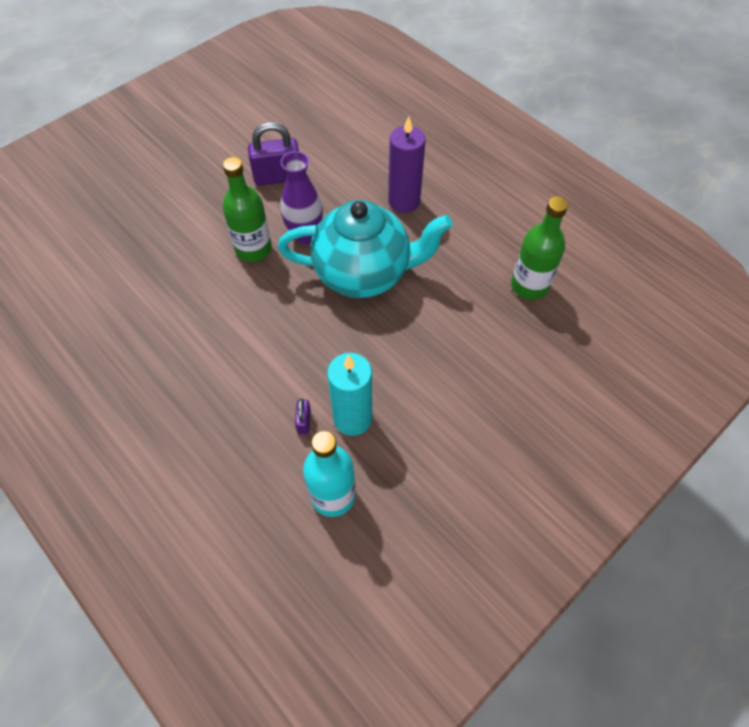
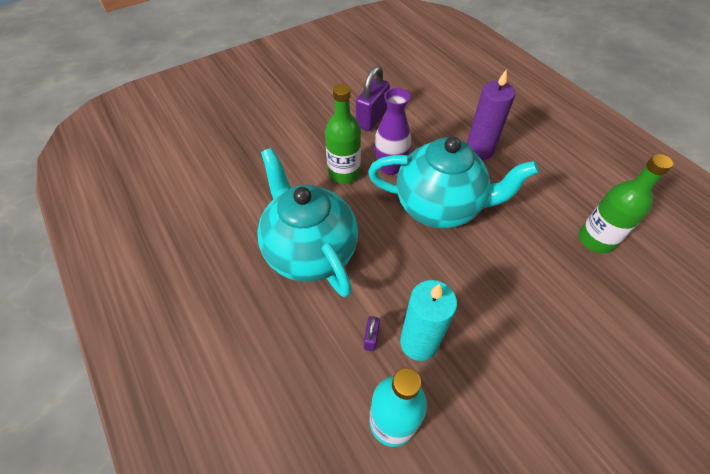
camera: 10 degrees right, 5 degrees down
purple padlock [248,122,299,186] -> purple padlock turned 60 degrees counterclockwise [356,66,390,131]
none -> turquoise teapot [257,148,358,297]

